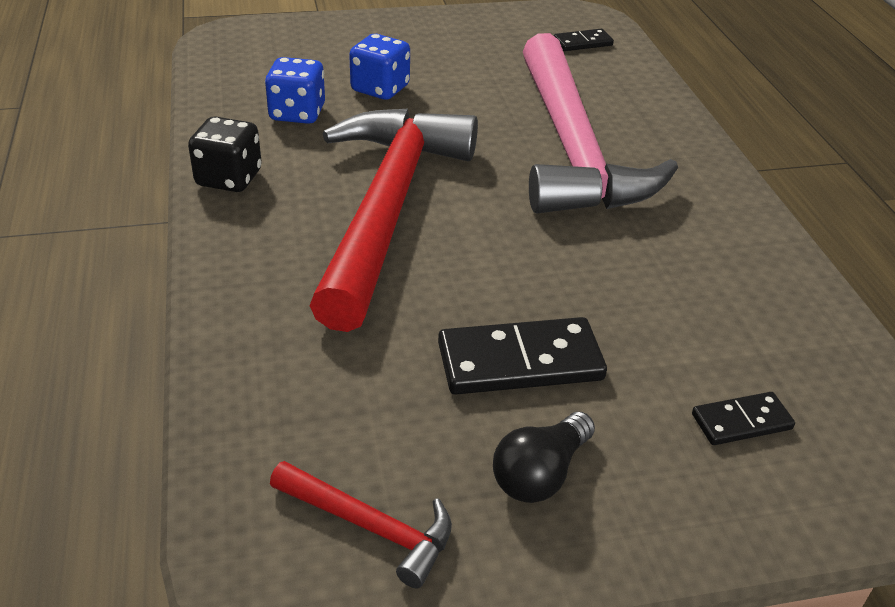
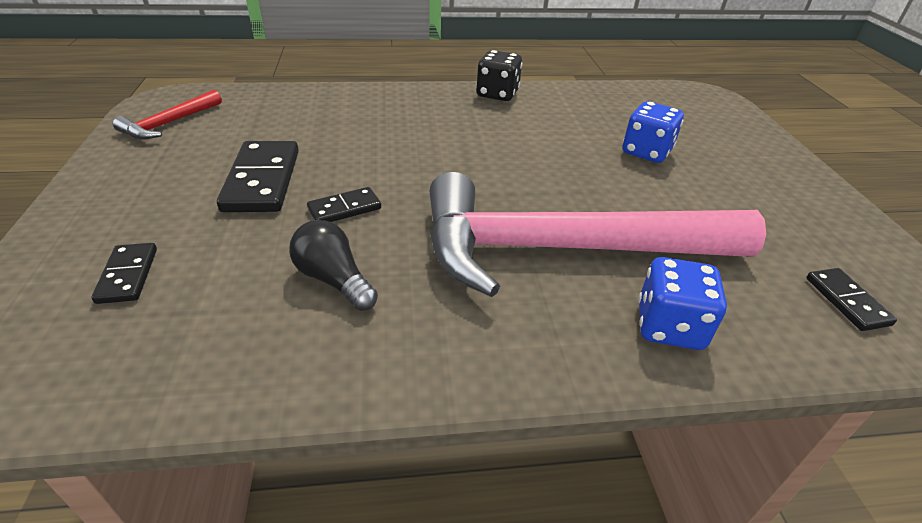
camera: 95 degrees right, 0 degrees up
blue dice [265,57,325,124] -> blue dice moved to [638,257,727,350]
red hammer [310,109,478,332] -> none
black light bulb [493,412,595,503] -> black light bulb moved to [289,220,378,311]
none -> black domino [307,187,381,222]

